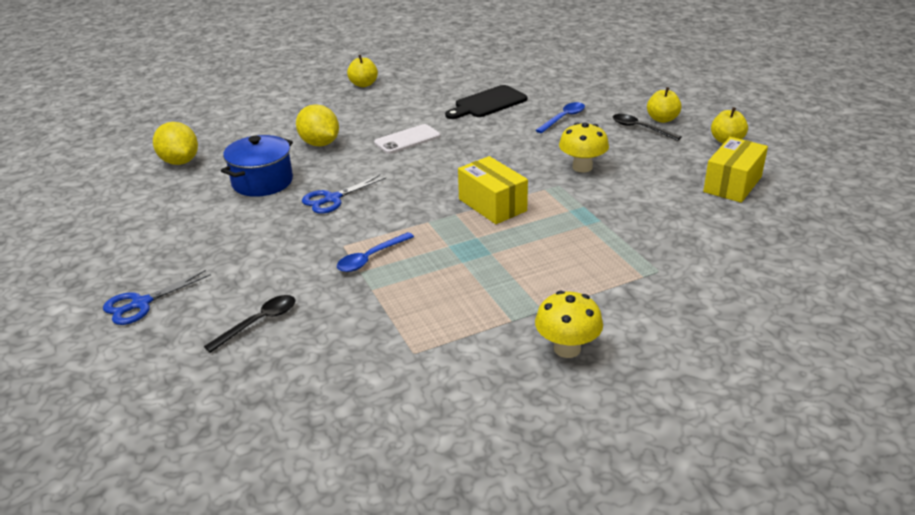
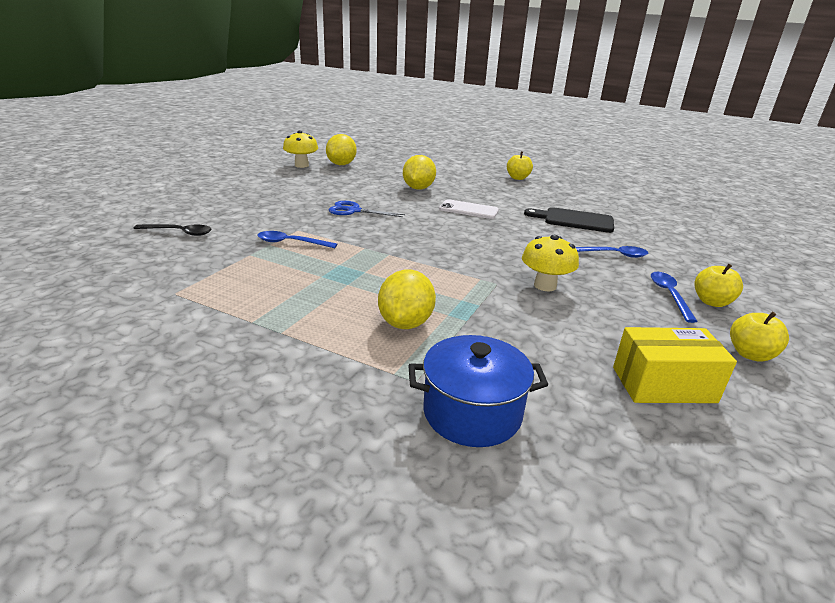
camera: 50 degrees right, 5 degrees down
blue scissors [103,270,211,325] -> none
blue pot [221,135,293,197] -> blue pot moved to [408,335,548,447]
yellow box [458,156,528,224] -> none
yellow mushroom [535,291,603,358] -> yellow mushroom moved to [283,130,318,168]
black spoon [613,114,682,141] -> blue spoon [651,272,698,323]
none -> yellow lemon [378,270,436,329]

